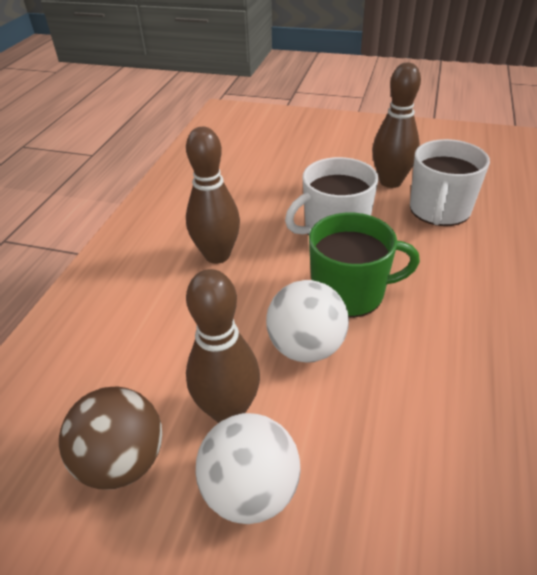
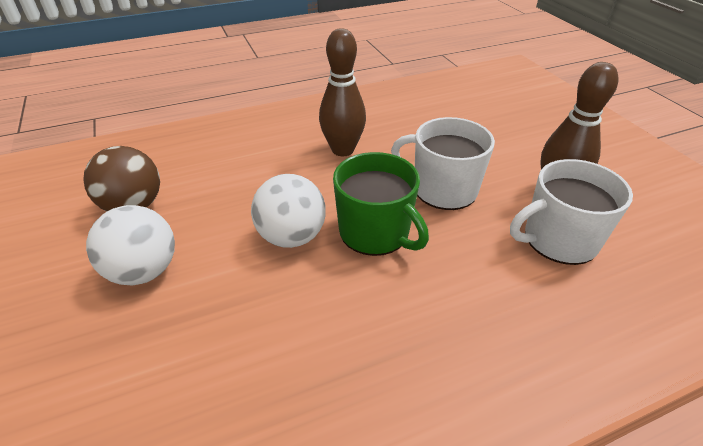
camera: 50 degrees right, 0 degrees up
brown bowling pin [186,269,260,423] -> none

